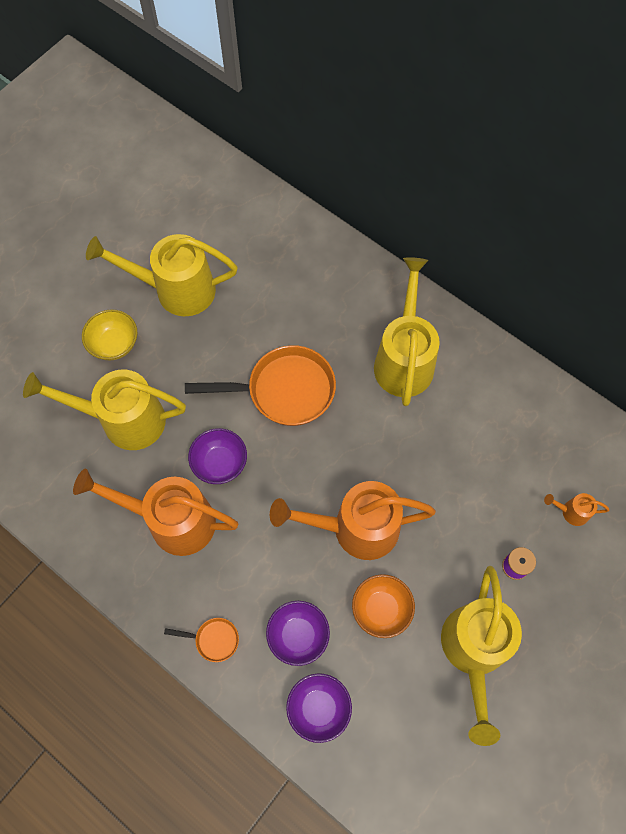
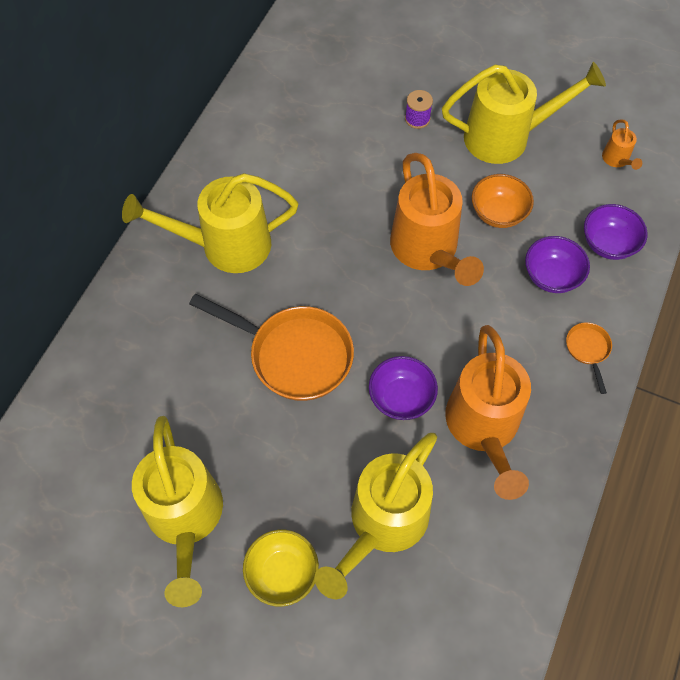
camera: 105 degrees left, 5 degrees down
yellow watering can [23,369,186,450] -> yellow watering can turned 45 degrees clockwise [315,433,437,599]
orange pan [185,345,336,426] -> orange pan turned 135 degrees clockwise [189,294,354,401]
orange watering can [544,493,609,526] -> orange watering can moved to [602,119,642,170]

